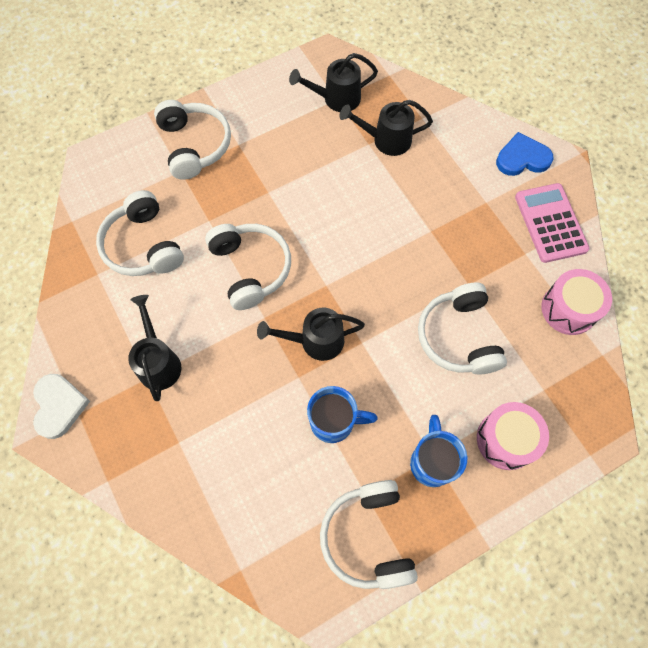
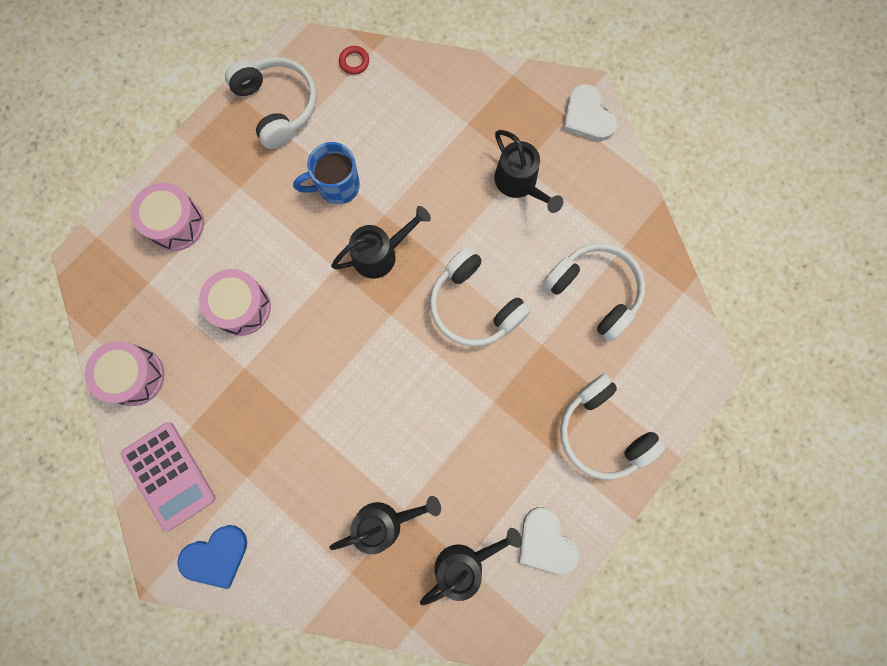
camera: 160 degrees right, 10 degrees up
blue mug [410,415,467,487] -> none
white headphones [418,282,507,374] -> pink drum [199,269,271,336]
none -> red ring [339,46,369,75]
none -> white heart [519,507,579,574]

